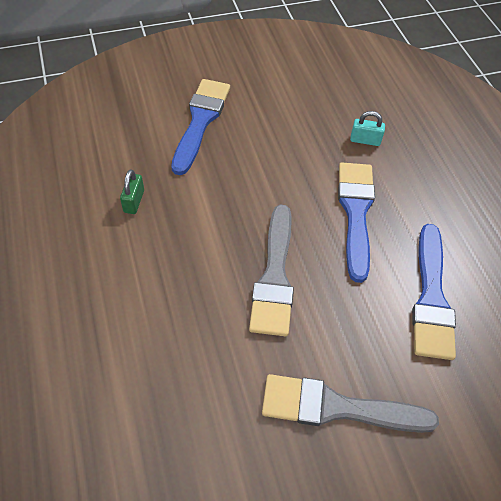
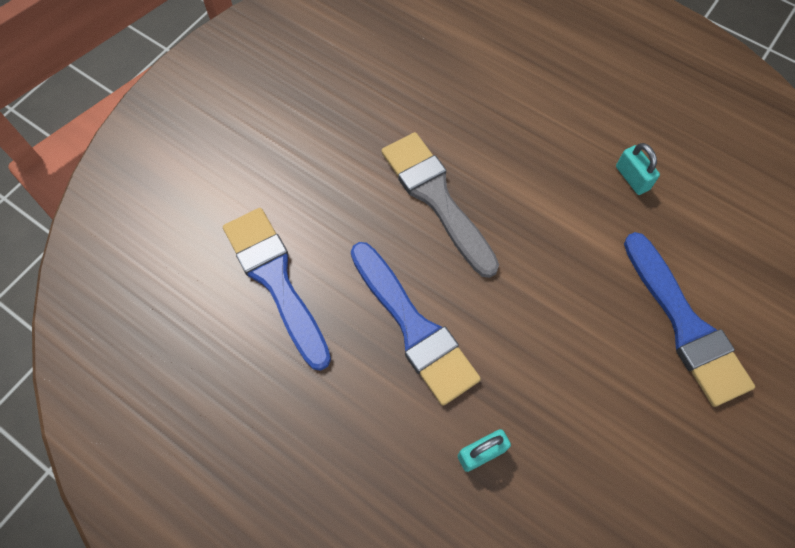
camera: 145 degrees right, 10 degrees up
green padlock [120,169,144,214] -> turquoise padlock [616,143,660,195]
grey brush [262,374,439,433] -> none

